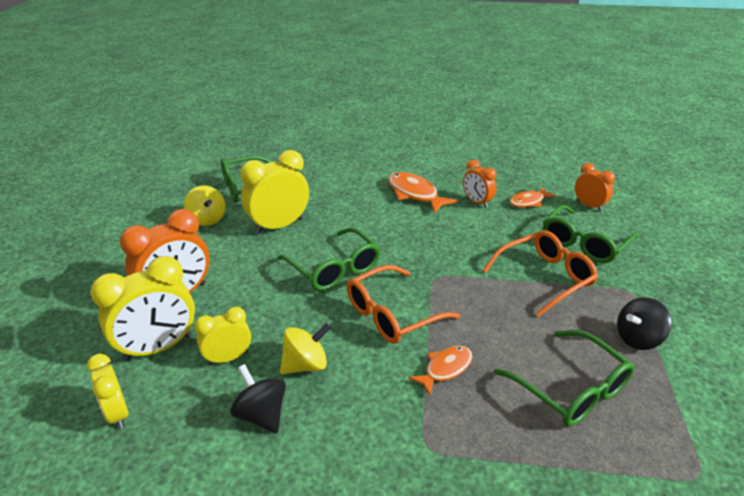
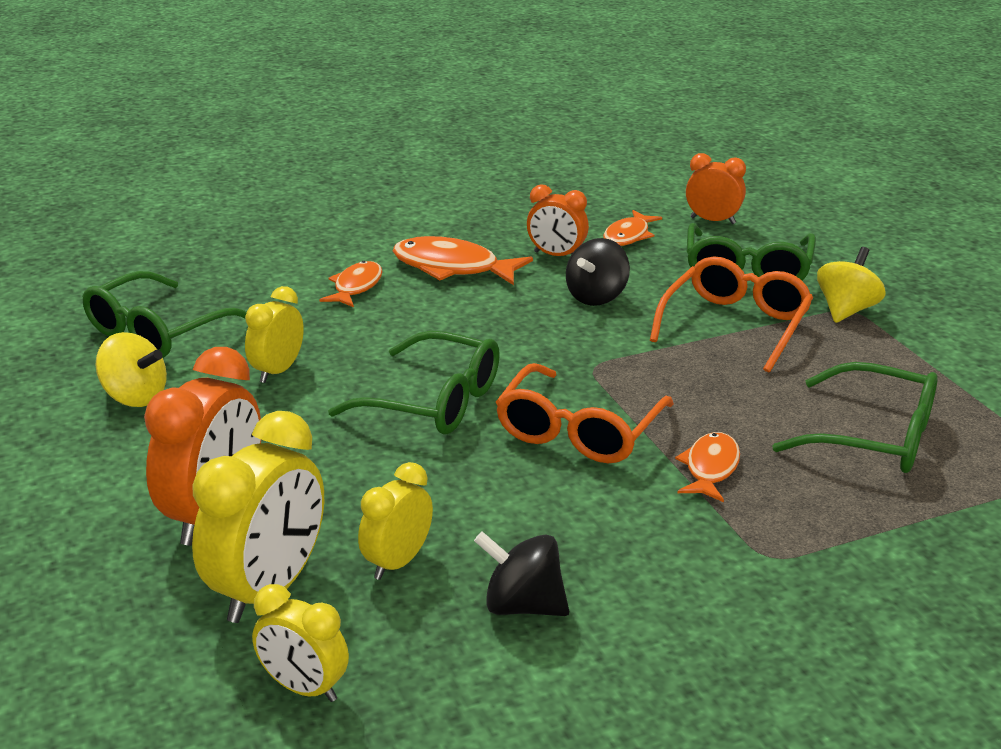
camera: 30 degrees left, 5 degrees down
yellow clock [240,150,309,234] -> yellow clock [245,286,304,383], size x0.59
yellow spinning top [280,323,331,374] -> yellow spinning top moved to [817,247,886,323]
black spinning top [617,297,671,350] -> black spinning top moved to [566,238,630,306]
none -> orange fish [320,261,383,307]

